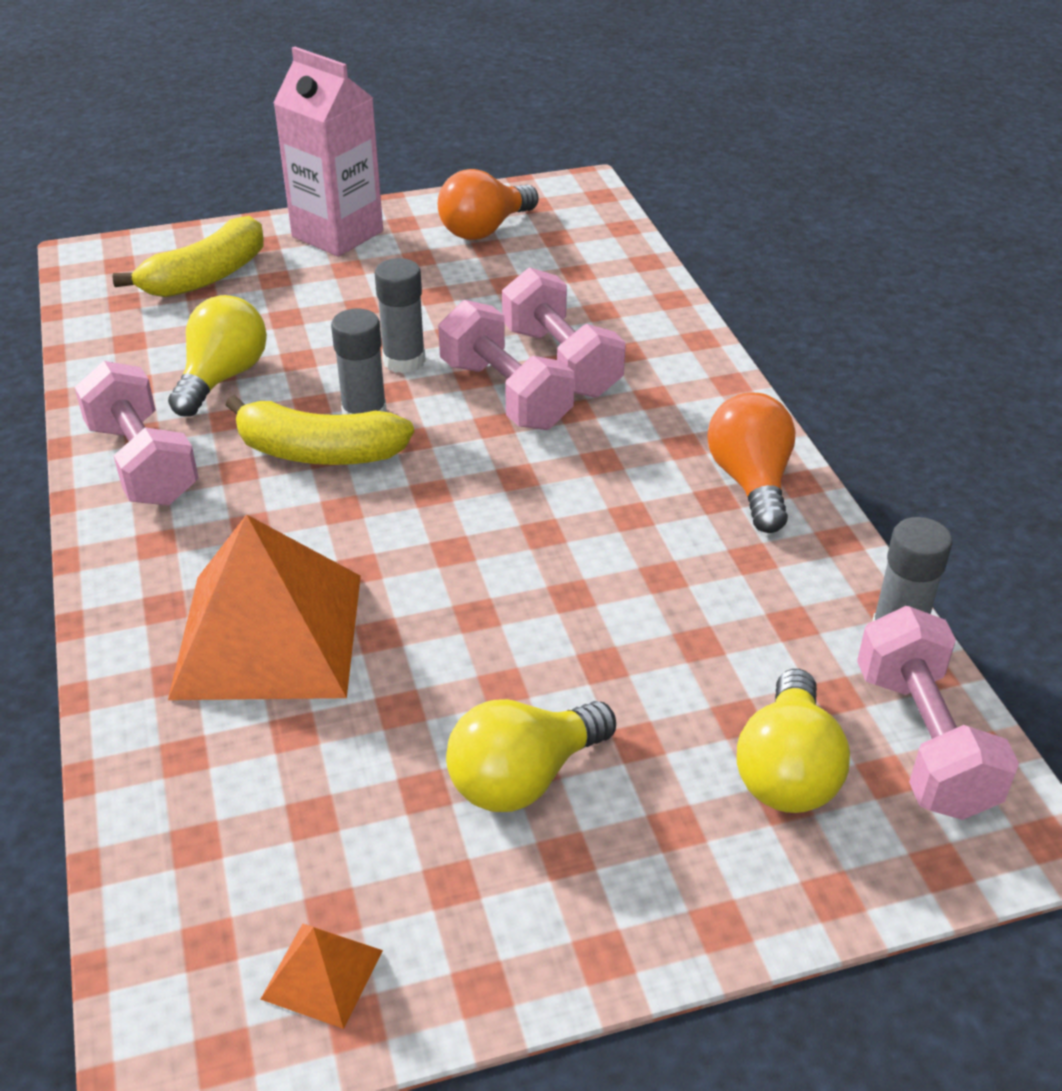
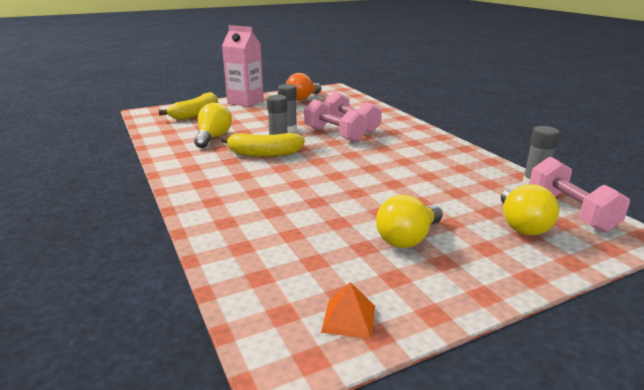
camera: 10 degrees left, 15 degrees down
pink dumbbell [75,361,199,506] -> none
orange pyramid [168,514,361,700] -> none
orange light bulb [708,393,795,533] -> none

